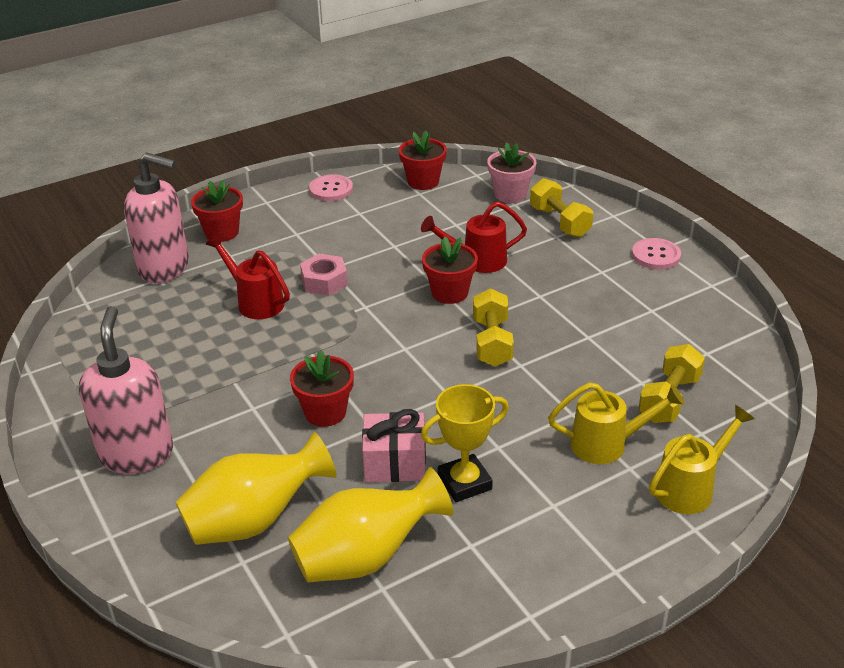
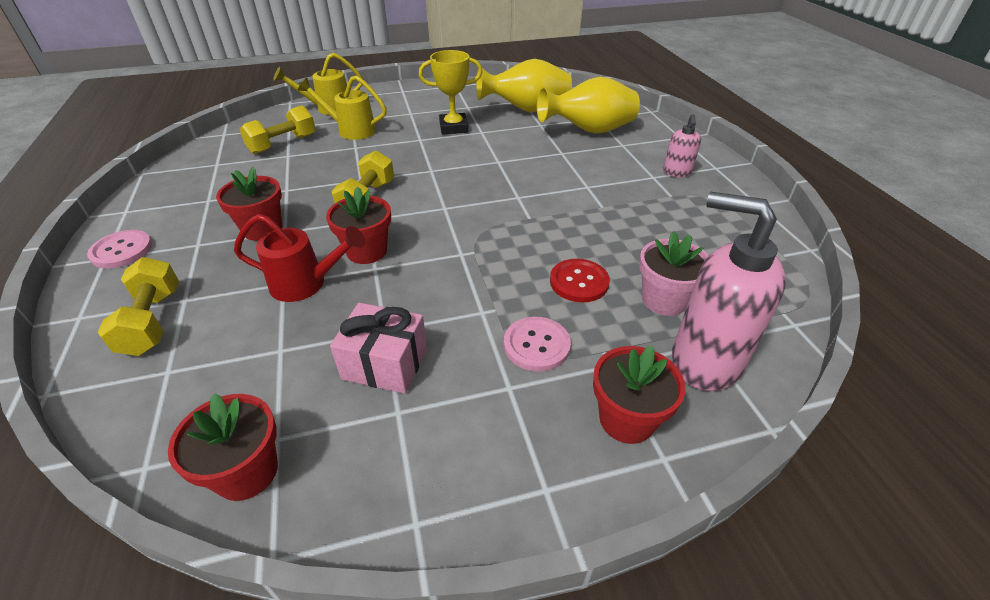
camera: 165 degrees left, 5 degrees up
pink soap dispenser [79,306,173,474] -> pink soap dispenser [663,114,701,177], size x0.50
red watering can [206,233,290,319] -> red button [550,259,610,302]
red flower pot [290,350,354,427] -> red flower pot moved to [216,167,282,241]
pink nut [300,254,348,296] -> none
pink button [309,174,353,201] -> pink button moved to [504,317,571,372]
pink gift [362,409,426,482] -> pink gift moved to [330,303,427,394]
pink flower pot [487,143,536,203] -> pink flower pot moved to [639,231,709,316]

